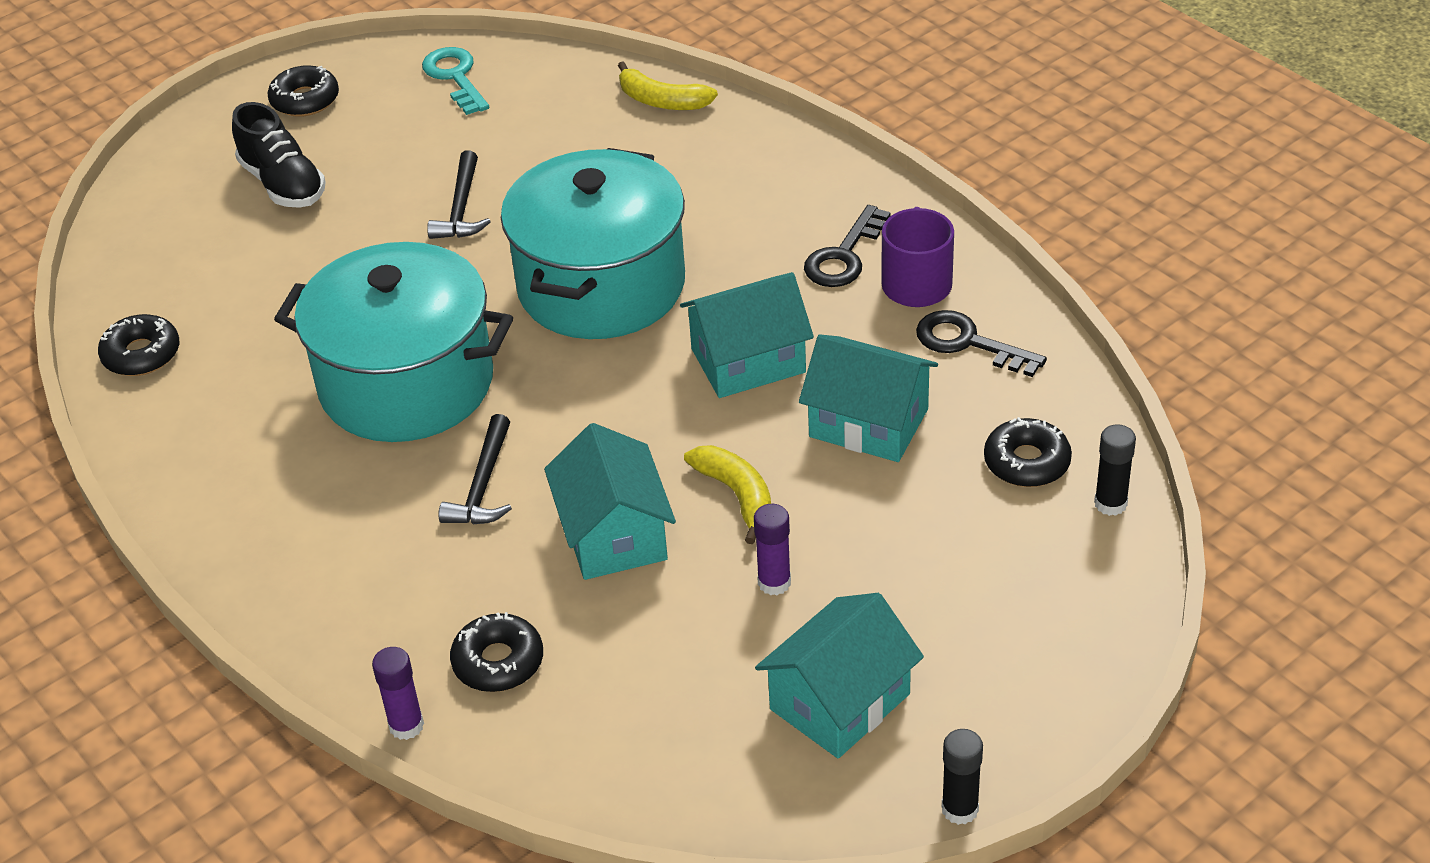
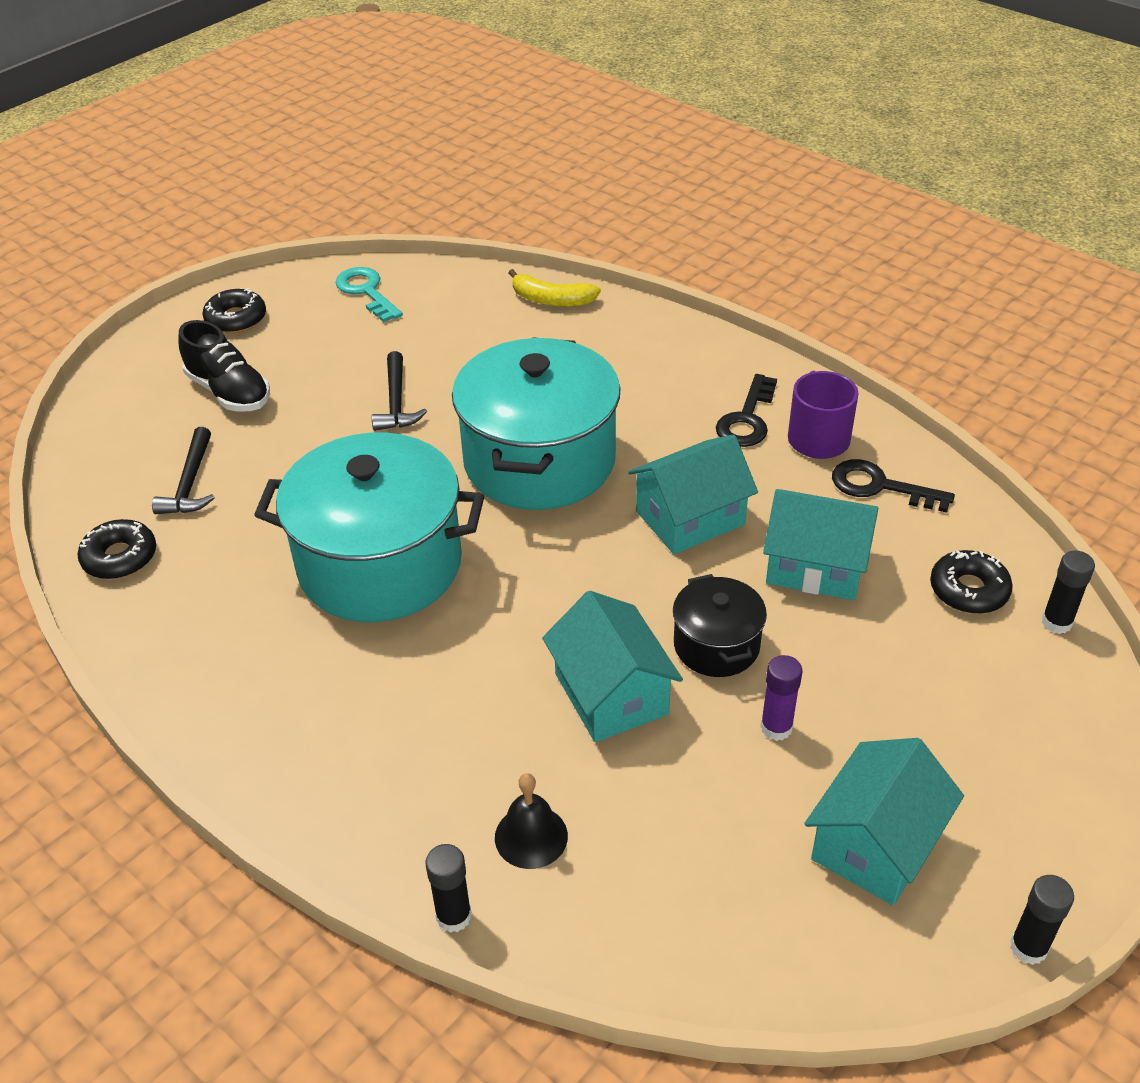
camera: 10 degrees left, 0 degrees up
purple glue stick [372,647,424,740] -> black glue stick [425,844,472,933]
black hammer [438,414,512,524] -> black hammer moved to [152,427,215,514]
black donut [450,612,543,692] -> black bell [495,773,568,869]
yellow banana [684,445,771,544] -> black pot [673,574,767,677]

